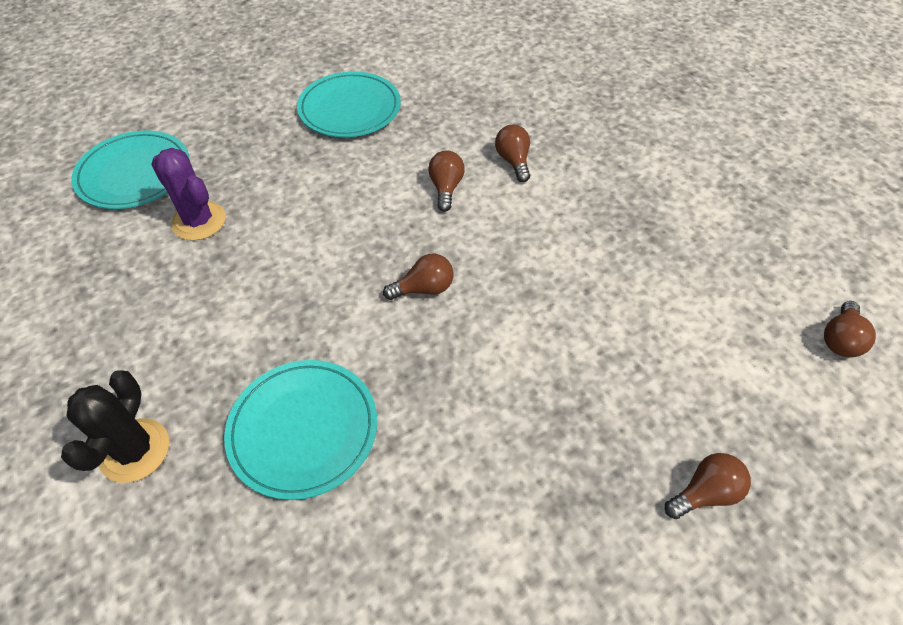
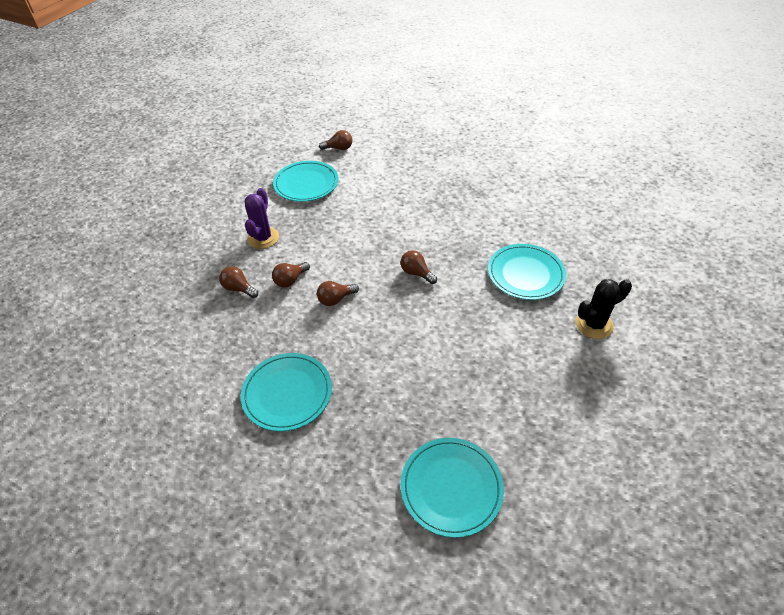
camera: 120 degrees left, 5 degrees down
purple cactus [151,148,226,241] -> purple cactus moved to [245,188,279,249]
brown light bulb [665,453,751,519] -> brown light bulb moved to [219,266,258,298]
none -> turquoise plate [273,161,339,202]

